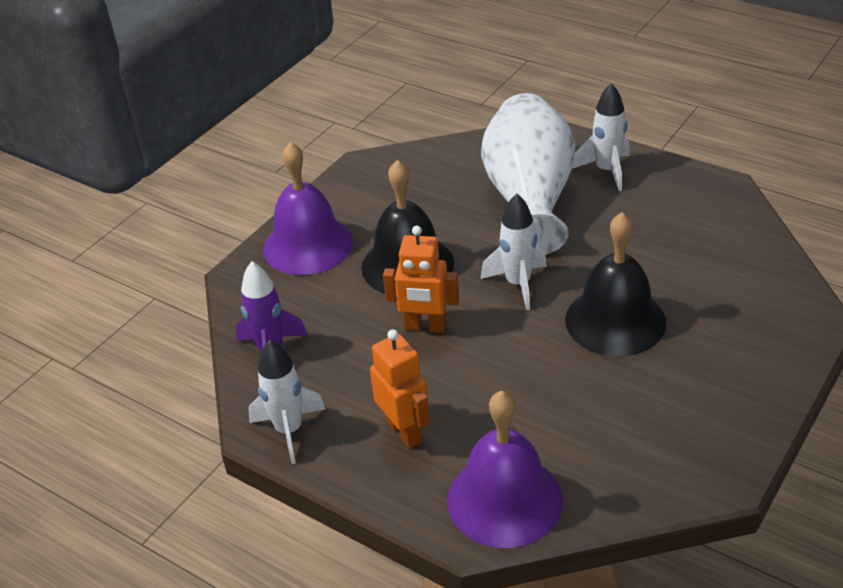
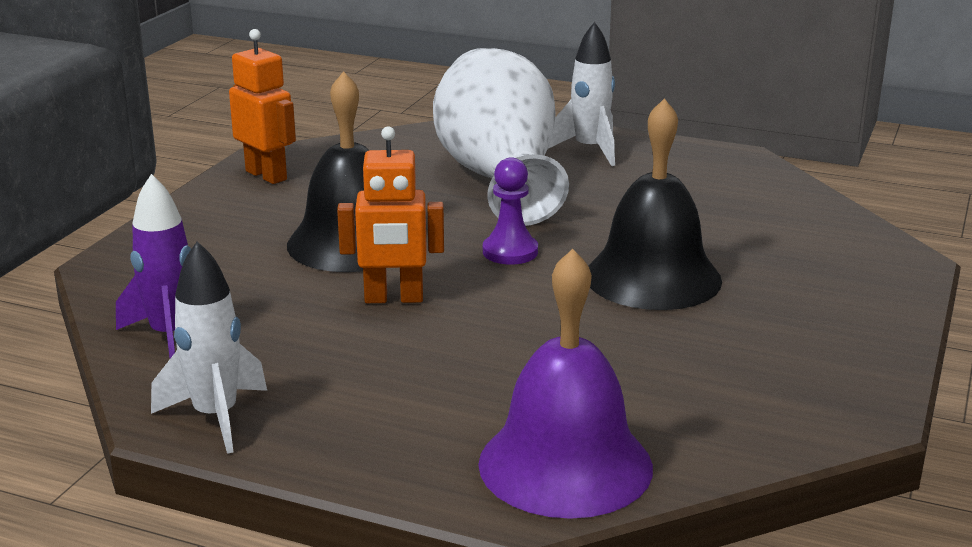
camera: 15 degrees left, 15 degrees down
purple bell [263,142,353,275] -> none
orange robot [370,330,430,449] -> orange robot moved to [229,29,296,184]
white rocket [481,194,547,310] -> purple pawn [483,157,538,265]

